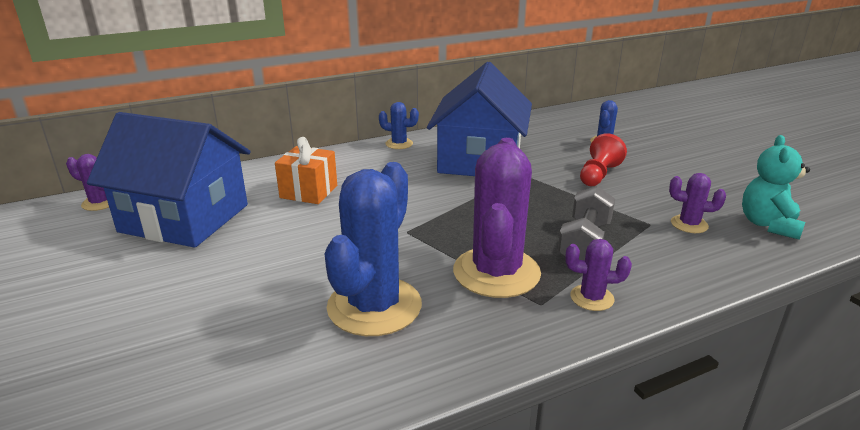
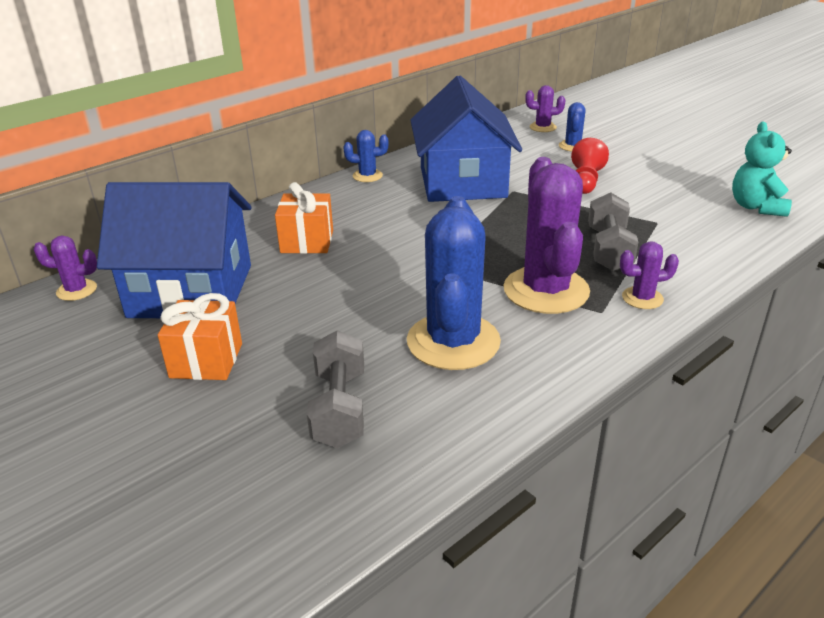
camera: 15 degrees left, 5 degrees up
purple cactus [669,173,726,233] -> purple cactus moved to [525,85,565,132]
none -> orange gift [158,293,242,380]
none -> grey dumbbell [307,330,364,448]

